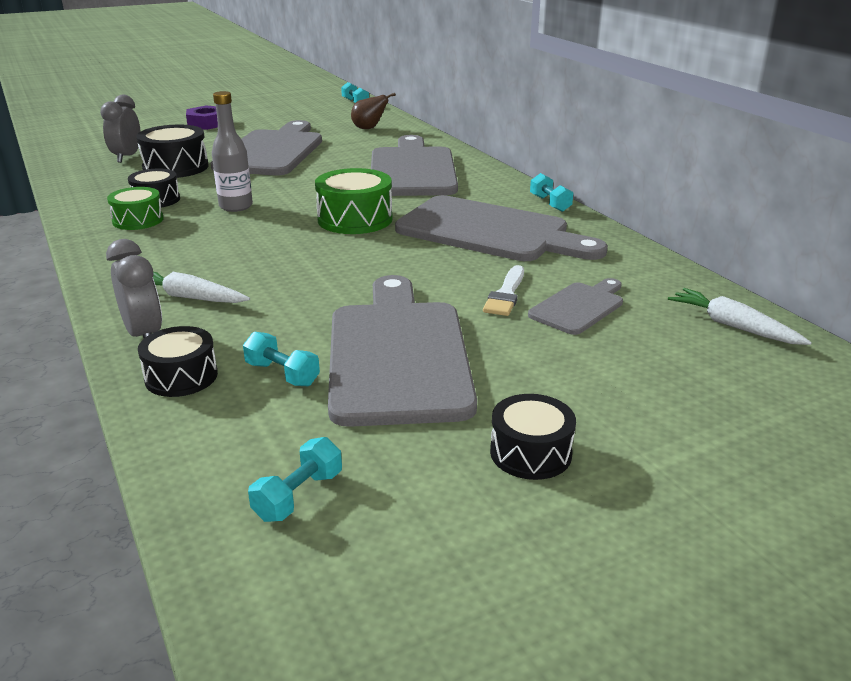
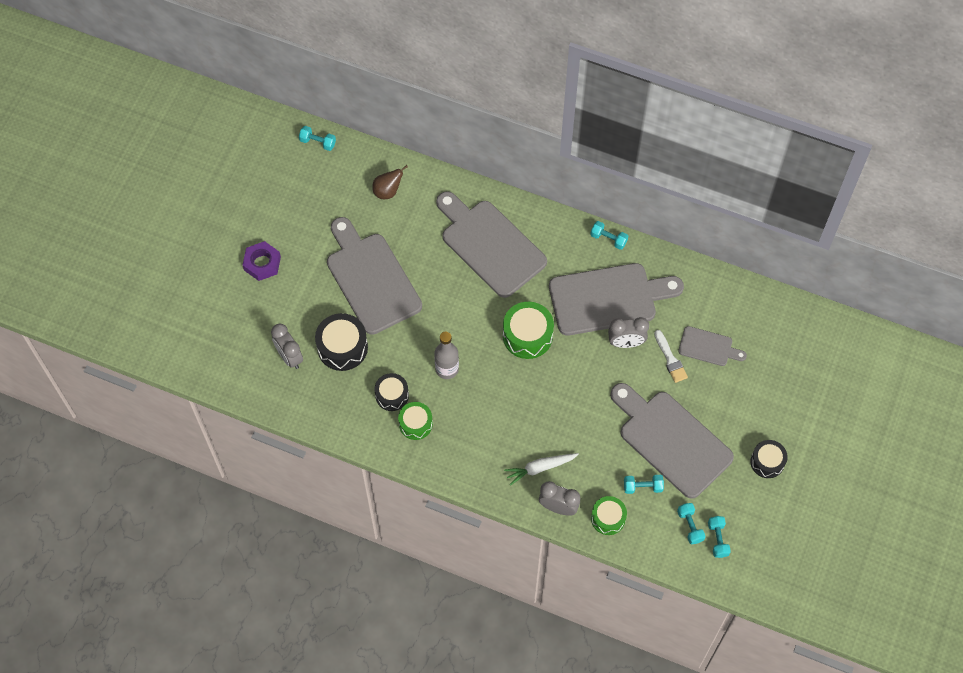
camera: 40 degrees left, 35 degrees up
black drum [138,326,218,397] -> green drum [591,496,627,535]
grey cutting board [528,278,623,335] -> grey cutting board turned 105 degrees clockwise [678,326,747,366]
white carrot [668,288,812,345] -> none
none -> grey clock [608,317,649,348]
none -> turquoise dumbbell [677,503,705,544]

